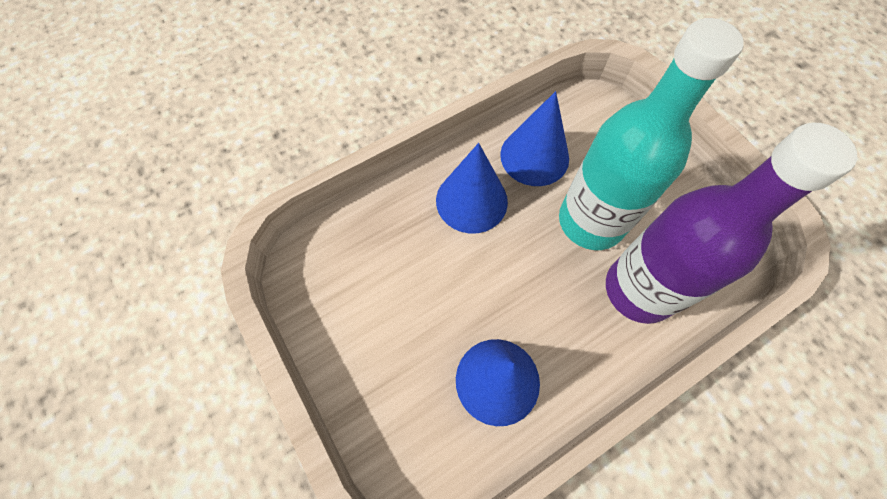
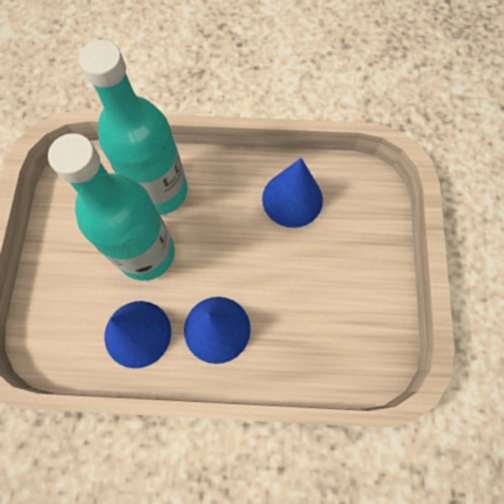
camera: 145 degrees left, 5 degrees up
purple bottle [606,123,857,324] -> turquoise bottle [79,40,188,215]

